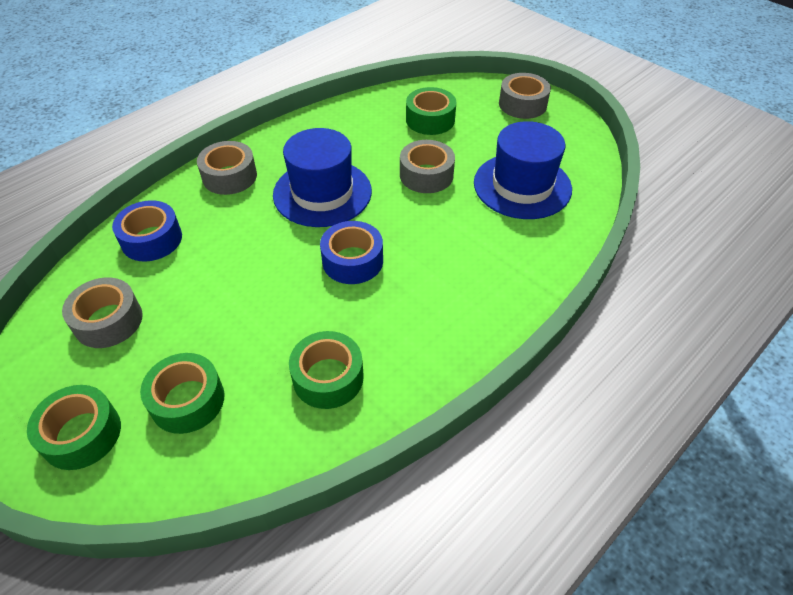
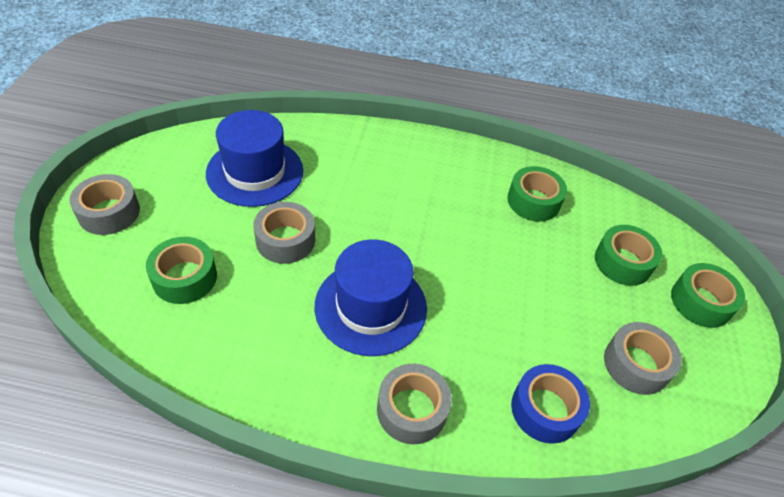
camera: 130 degrees left, 0 degrees up
blue tape [320,221,383,284] -> none

